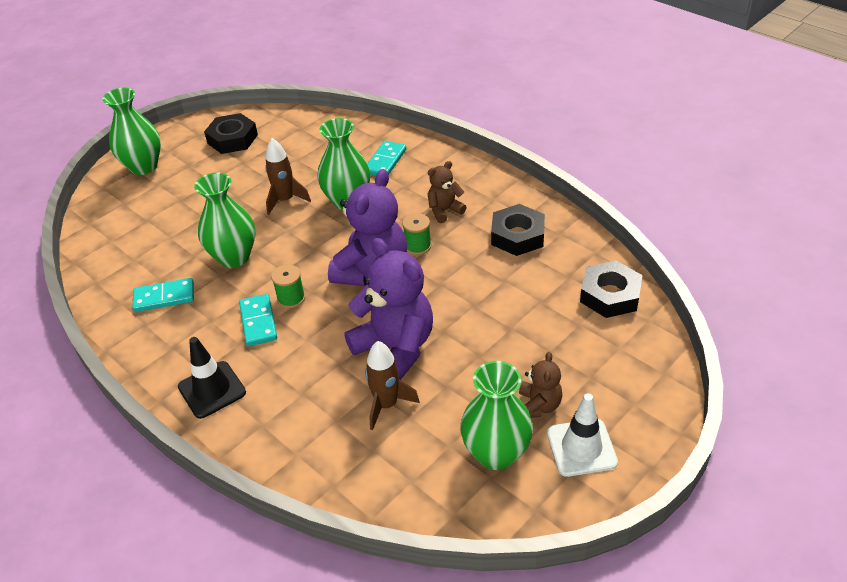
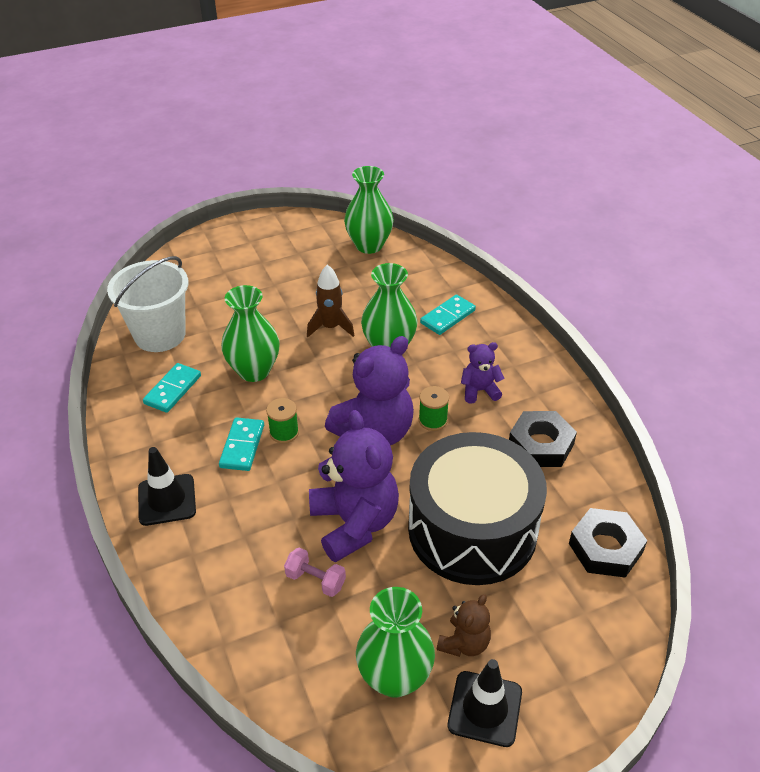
camera: 20 degrees right, 0 degrees up
green vase [102,88,161,175] -> green vase moved to [344,166,394,254]
turquoise domino [132,278,194,312] -> turquoise domino turned 75 degrees counterclockwise [143,363,201,413]
black nut [204,113,258,154] -> none
brown rocket [365,341,420,430] -> pink dumbbell [284,547,346,597]
brown teddy bear [427,161,467,223] -> purple teddy bear [461,342,505,404]
white traffic cone [547,393,618,477] -> black traffic cone [448,659,522,747]
none -> white bucket [107,256,188,352]
none -> black drum [408,432,547,585]

